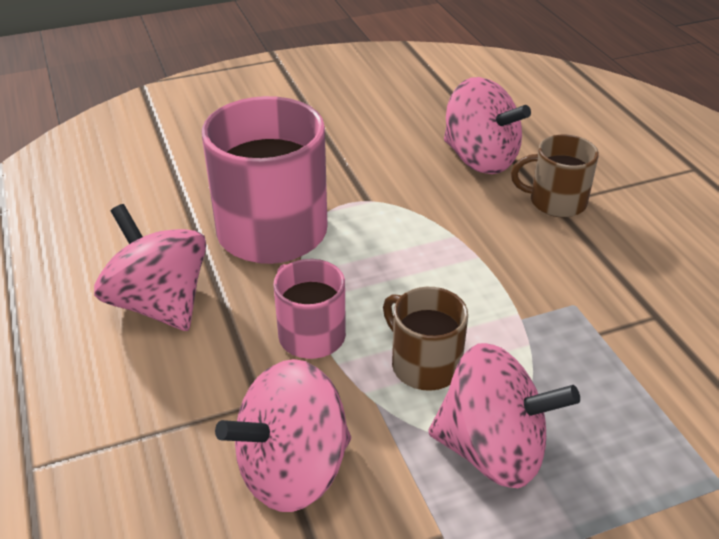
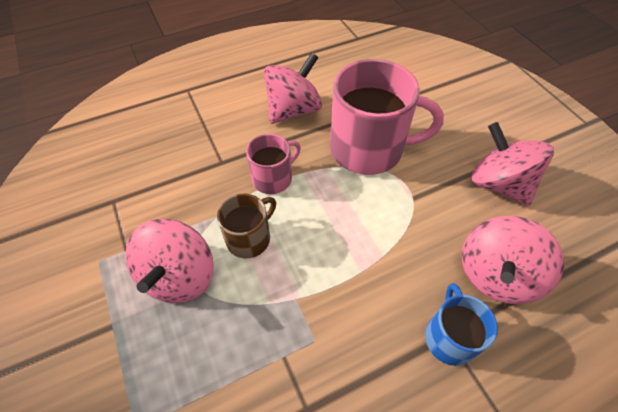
camera: 85 degrees right, 15 degrees up
pink spinning top [215,359,351,512] -> pink spinning top moved to [472,122,554,205]
brown mug [511,135,599,217] -> blue mug [425,283,498,366]

